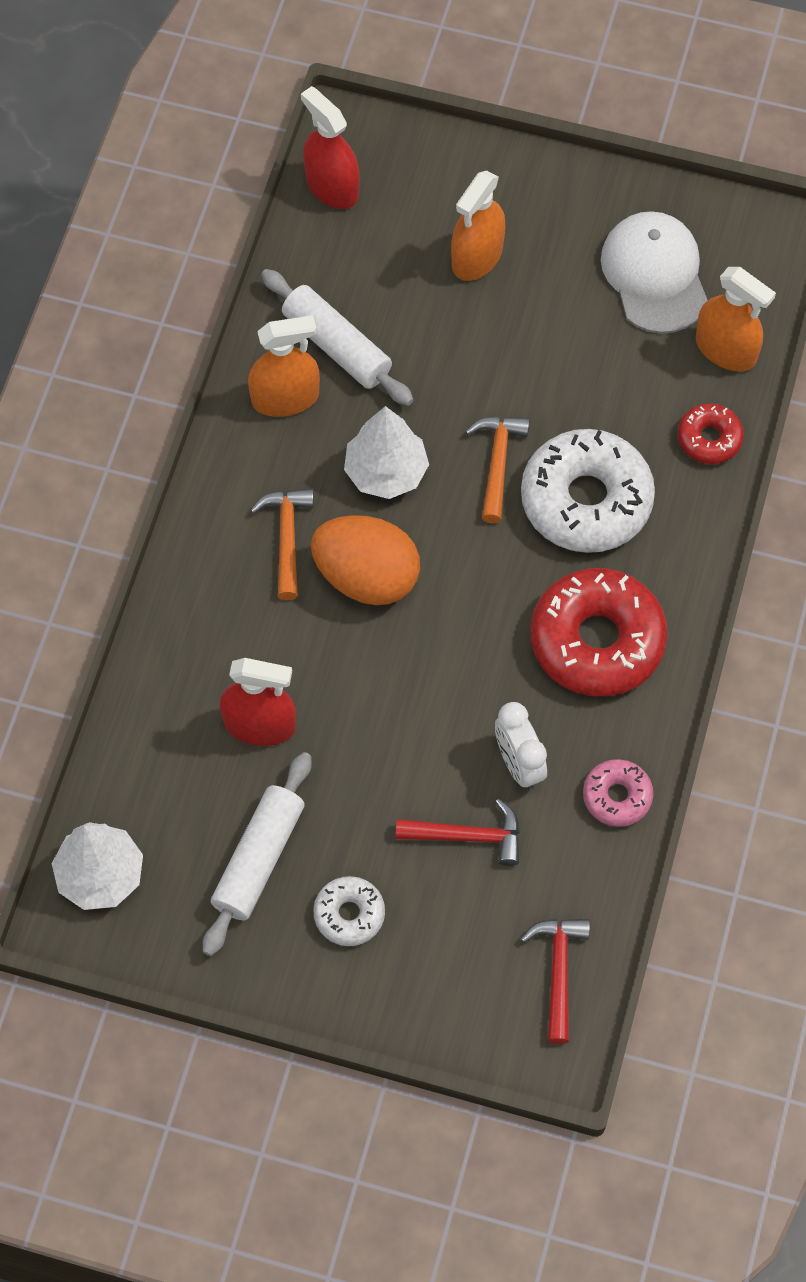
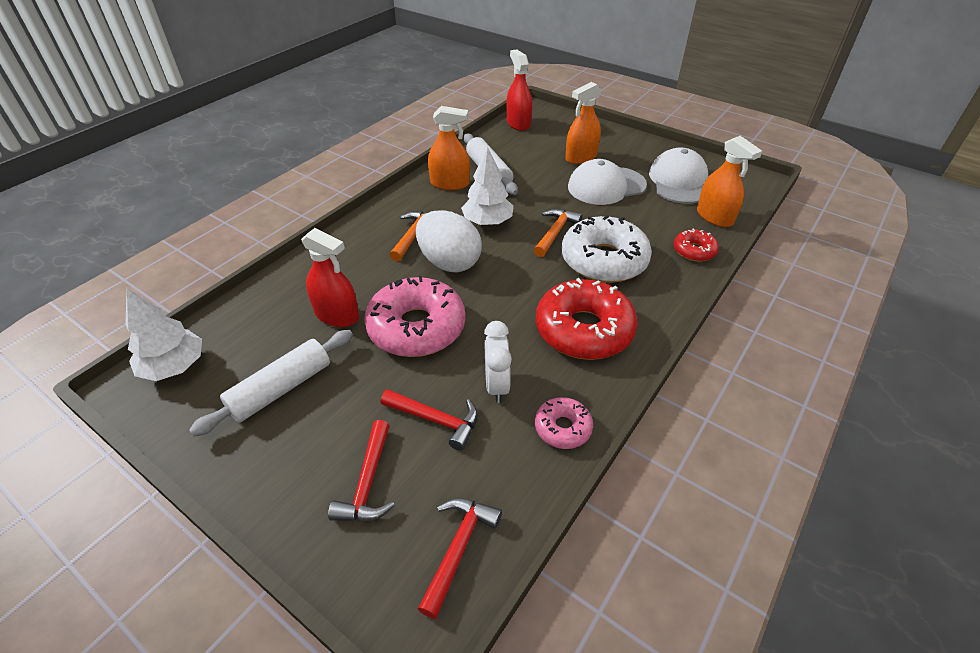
camera: 20 degrees right, 20 degrees down
orange egg [311,515,420,605] -> white egg [416,210,482,272]
white donut [313,876,385,946] -> none
none -> red hammer [328,420,395,522]
none -> pink donut [364,276,465,357]
none -> white cap [568,159,647,205]

